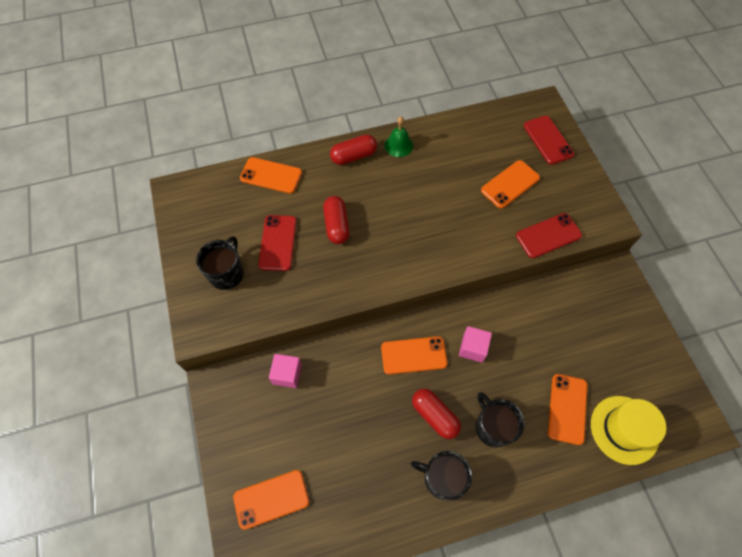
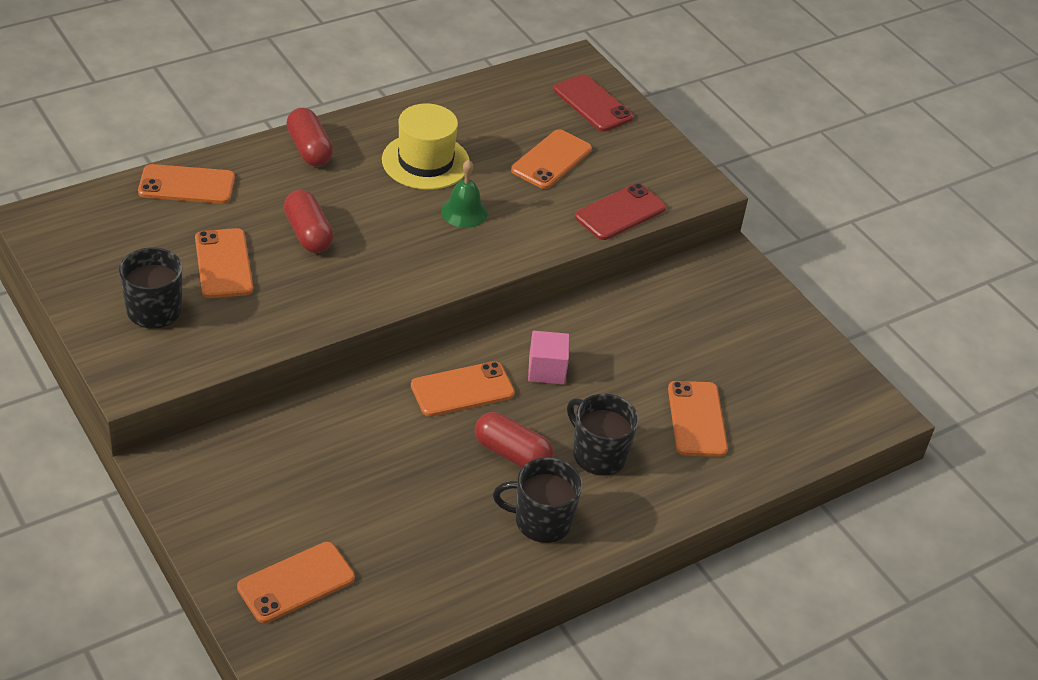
camera: 20 degrees left, 20 degrees down
red phone [258,215,297,271] -> orange phone [195,228,253,298]
pink cube [269,354,302,388] -> none
red capsule [330,134,377,165] -> red capsule turned 75 degrees counterclockwise [286,108,333,166]
green bell [385,117,413,157] -> green bell moved to [441,160,487,228]
yellow hat [591,396,666,465] -> yellow hat moved to [382,104,469,190]

